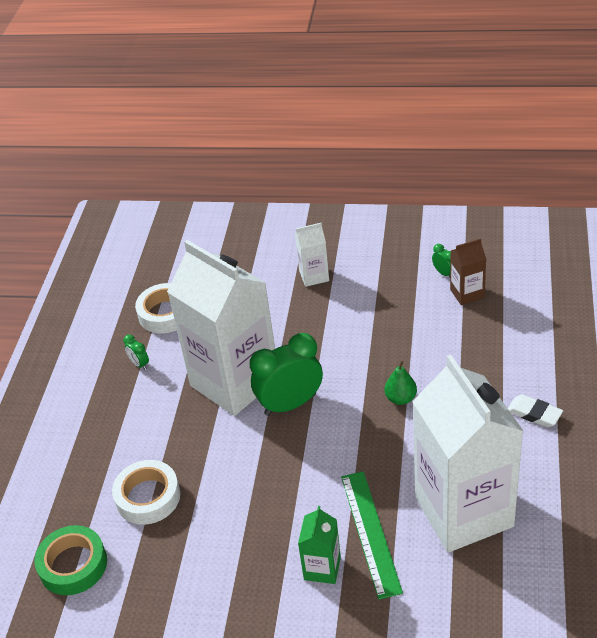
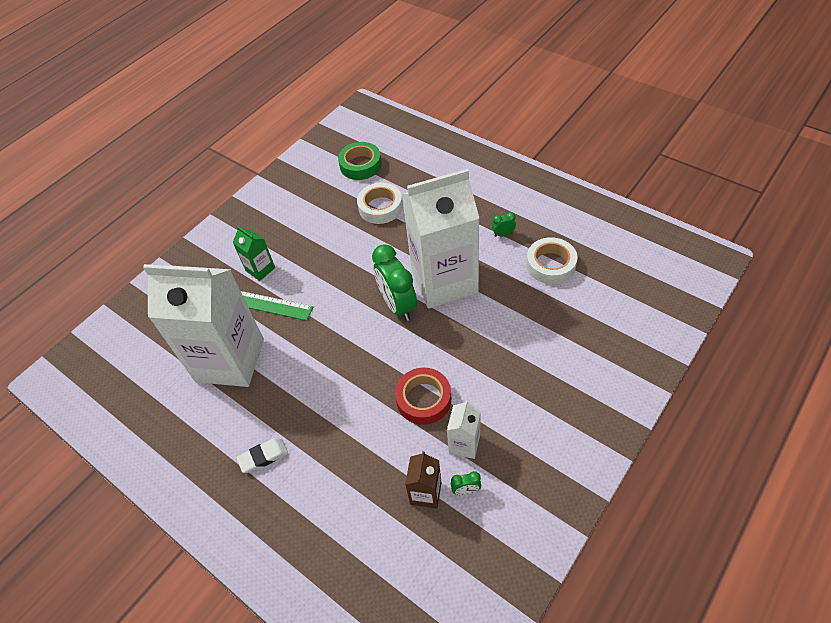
camera: 120 degrees right, 10 degrees up
green clock [250,333,323,416] -> green clock turned 150 degrees clockwise [372,244,417,321]
white carton [295,223,329,287] -> white carton moved to [447,400,481,459]
green pear [384,361,417,405] -> none
none -> red tape [395,368,451,425]

